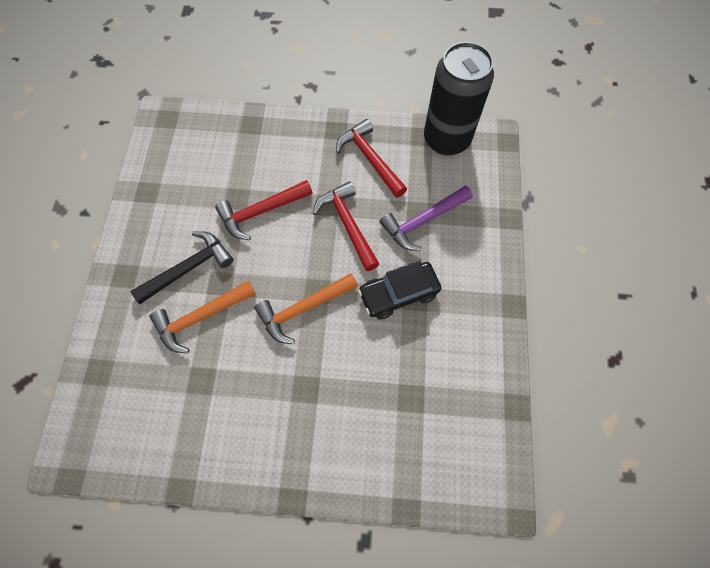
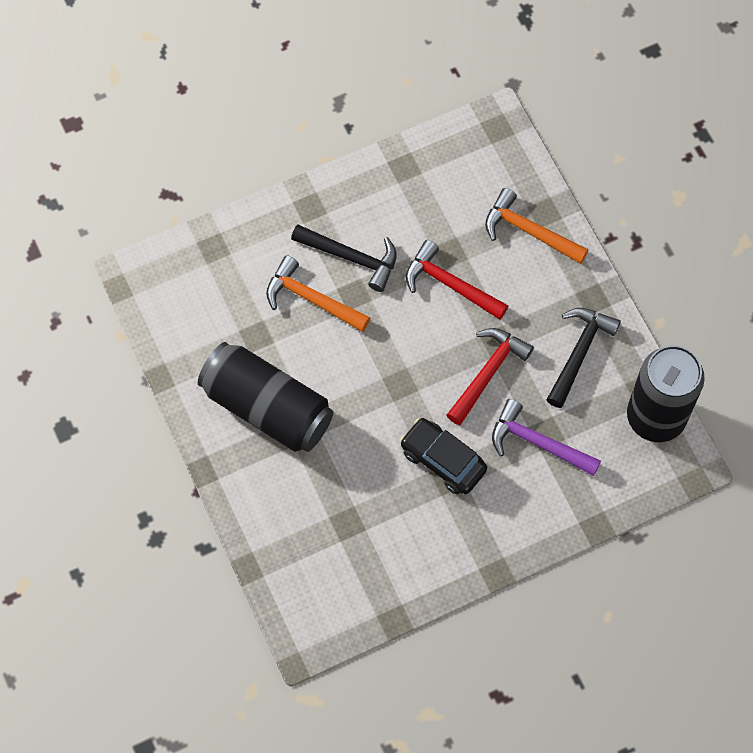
camera: 60 degrees right, 0 degrees up
orange hammer [254,273,358,344] -> orange hammer moved to [485,188,588,264]
red hammer [336,119,407,198] -> black hammer [547,308,621,408]
none -> black can [198,342,333,452]

